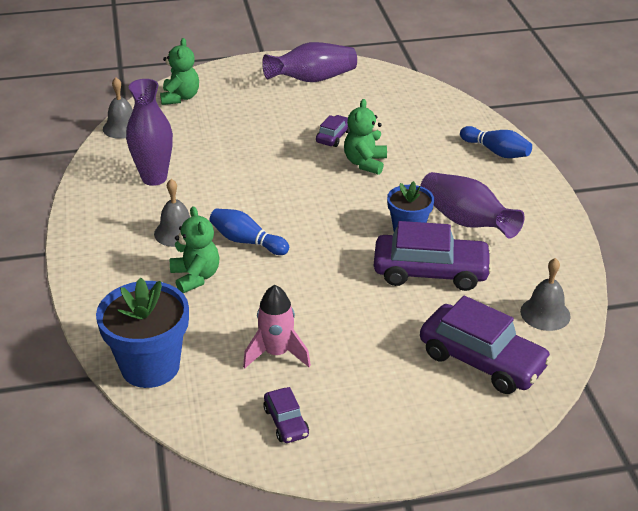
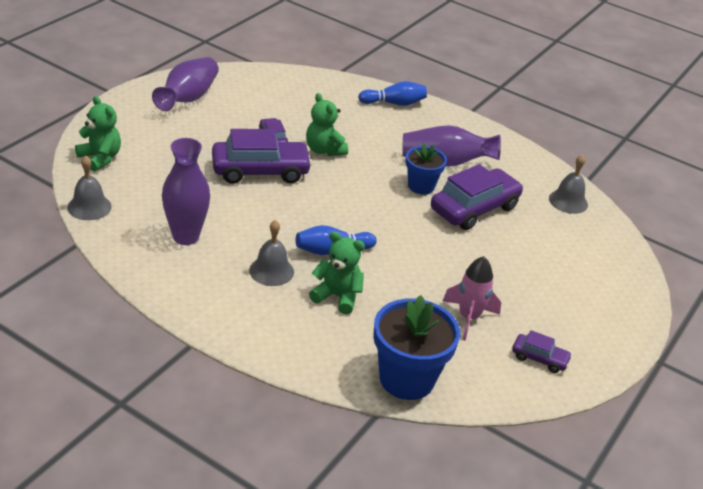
camera: 50 degrees left, 0 degrees up
purple car [420,296,552,394] -> purple car moved to [212,129,312,184]

